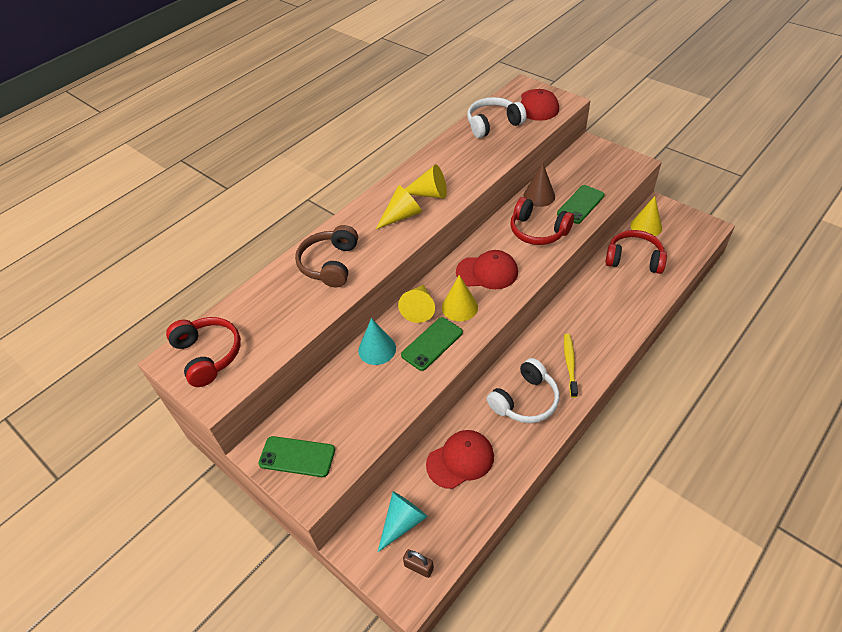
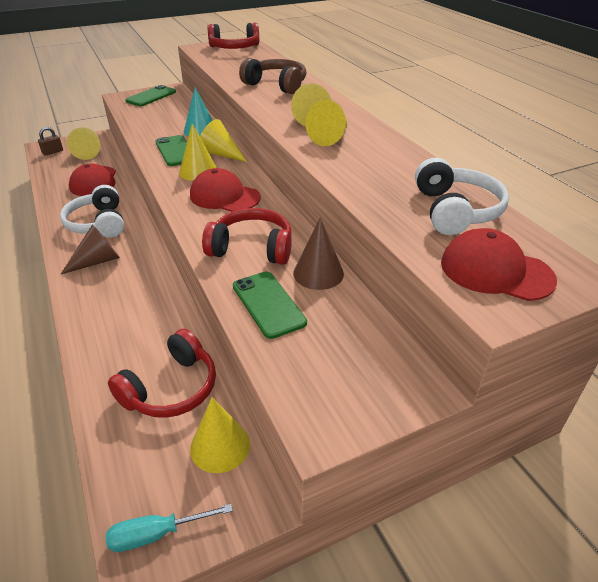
camera: 110 degrees right, 10 degrees down
turquoise cone [378,491,428,552] -> yellow cone [67,127,100,160]
red cap [456,250,518,289] -> red cap turned 90 degrees clockwise [190,168,261,212]
red headphones [511,197,574,245] -> red headphones turned 45 degrees clockwise [202,208,292,265]
yellow toothbrush [564,334,578,398] -> brown cone [61,225,120,274]
none -> turquoise screwdriver [106,504,233,552]

